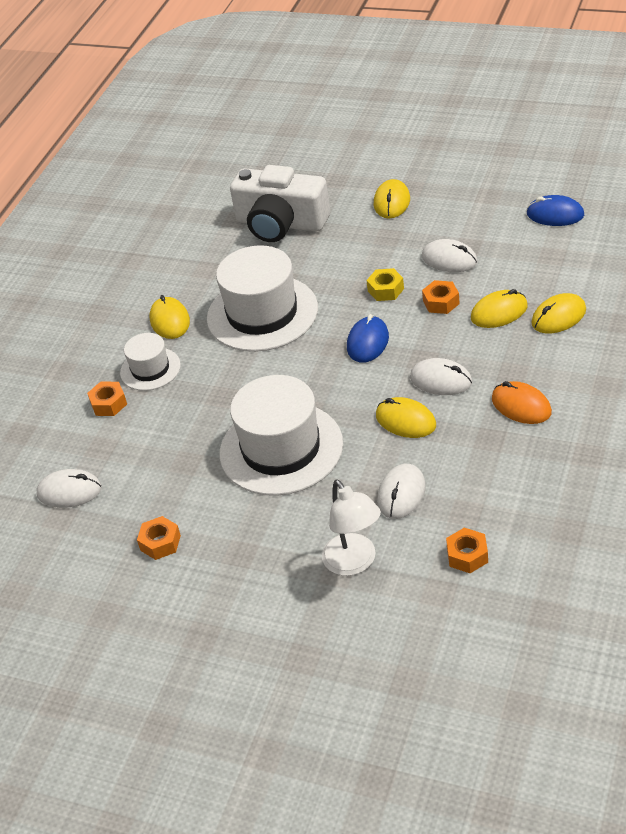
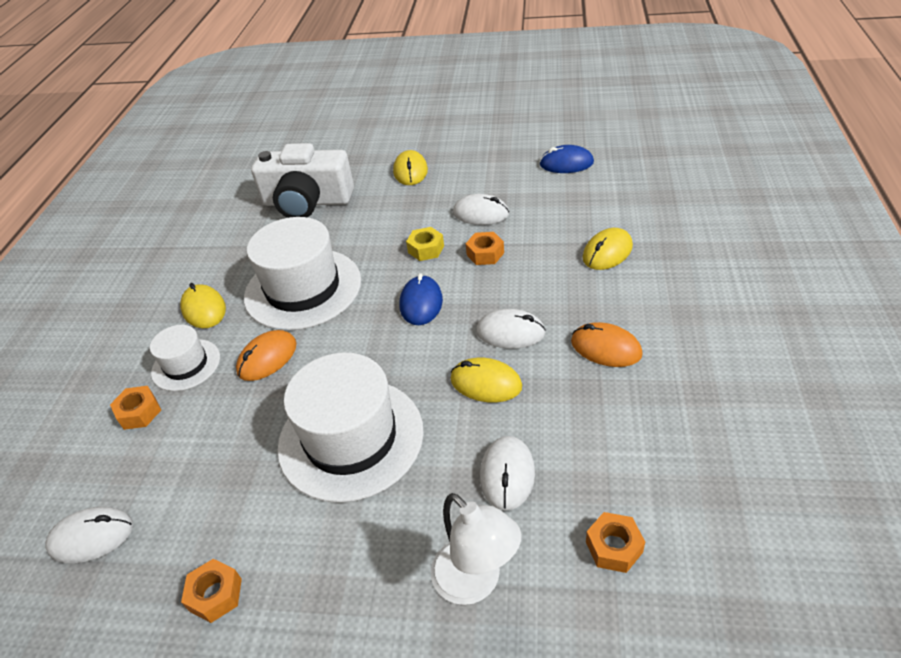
camera: 15 degrees left, 0 degrees up
yellow mouse [471,289,528,328] -> none
none -> orange mouse [236,330,297,381]

